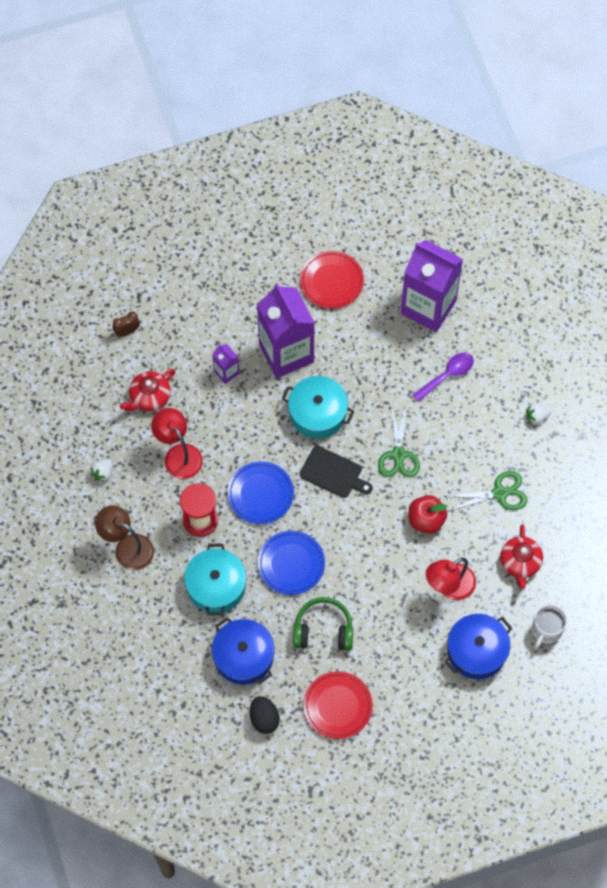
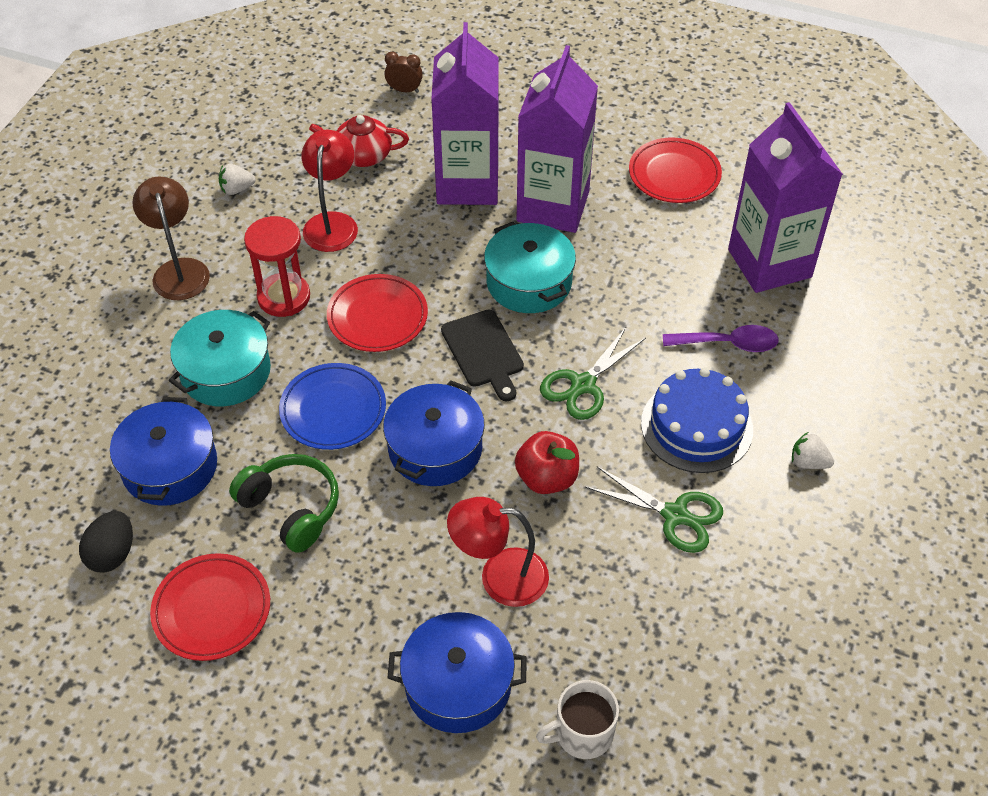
camera: 40 degrees right, 15 degrees down
purple carton [212,344,239,384] -> purple carton [431,22,499,205], size x2.29
blue plate [227,461,294,524] -> red plate [327,274,428,352]
red teapot [500,524,543,589] -> none
none -> blue pot [383,380,485,486]
none -> blue cake [641,368,753,473]

